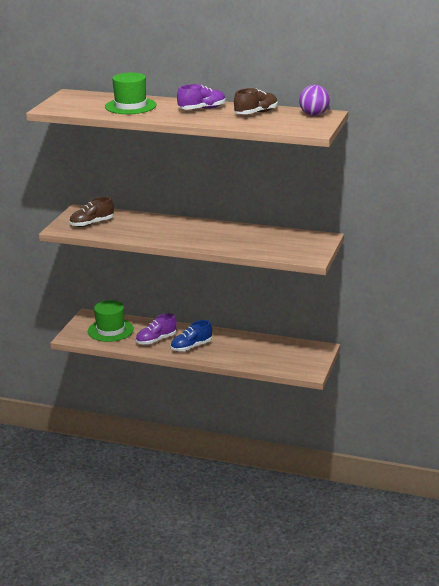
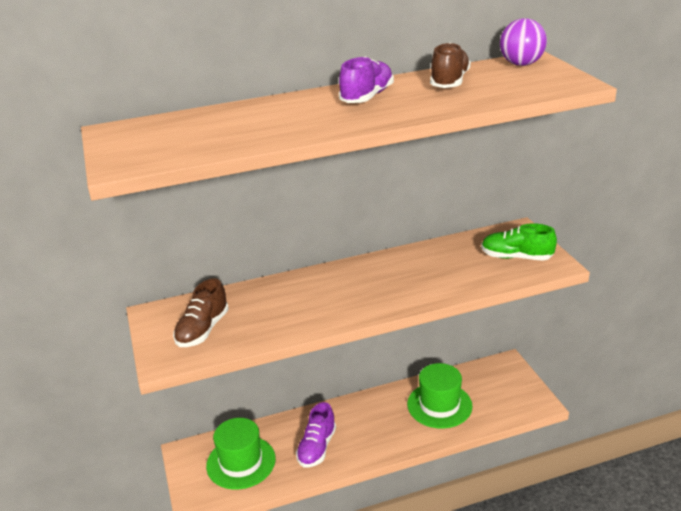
camera: 35 degrees left, 5 degrees up
green hat [105,72,156,114] -> green hat moved to [407,363,473,428]
blue shoe [170,320,212,352] -> none
none -> green shoe [481,223,557,261]

